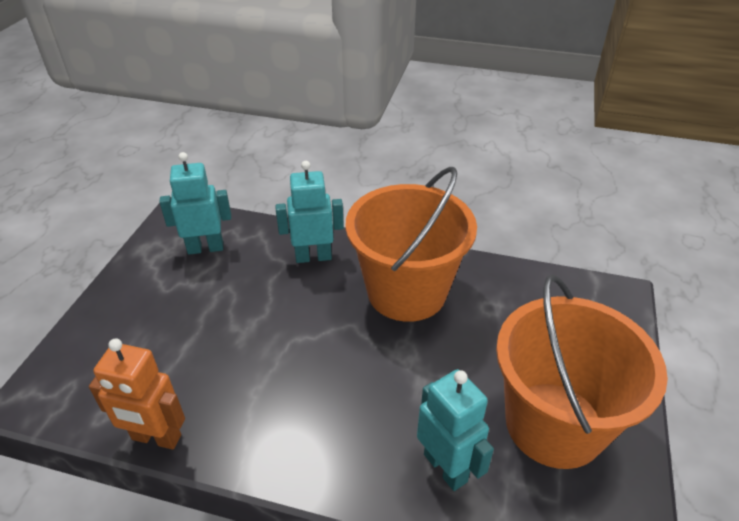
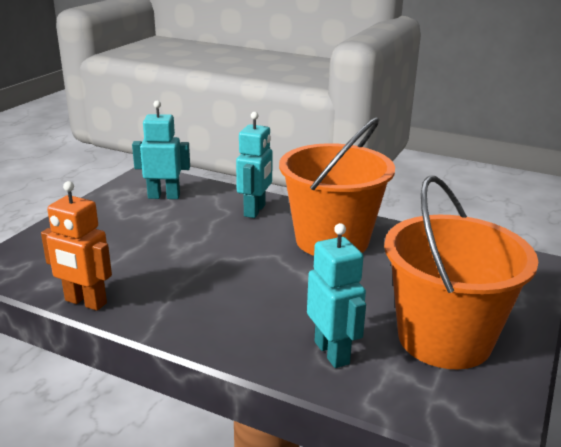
camera: 10 degrees right, 15 degrees down
turquoise robot [276,161,344,263] -> turquoise robot turned 105 degrees clockwise [236,112,273,218]

